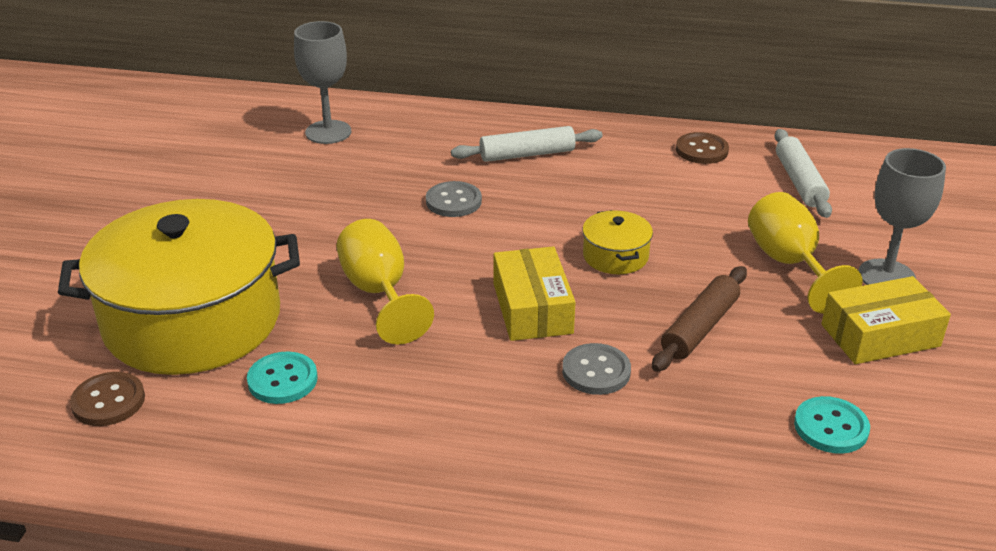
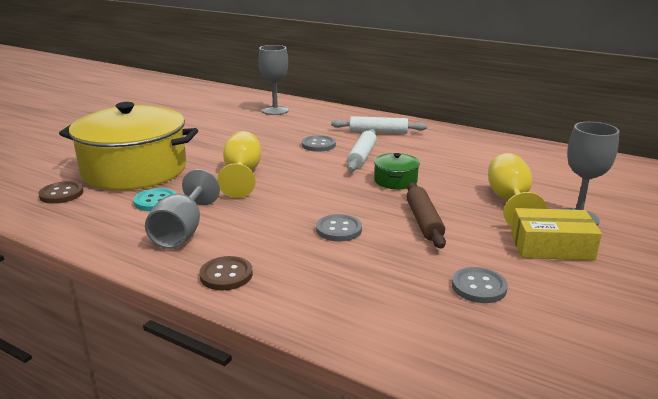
camera: 20 degrees right, 10 degrees down
yellow box [494,246,575,341] -> none
yellow pot [582,210,653,274] -> green pot [374,153,420,189]
brown rolling pin [652,266,747,372] -> brown rolling pin turned 60 degrees counterclockwise [406,182,446,249]
brown button [676,132,729,164] -> brown button moved to [199,256,253,290]
white rolling pin [775,129,832,218] -> white rolling pin moved to [347,129,377,171]
turquoise button [794,396,870,454] -> grey button [452,267,508,303]
none -> grey goblet [145,169,220,249]

